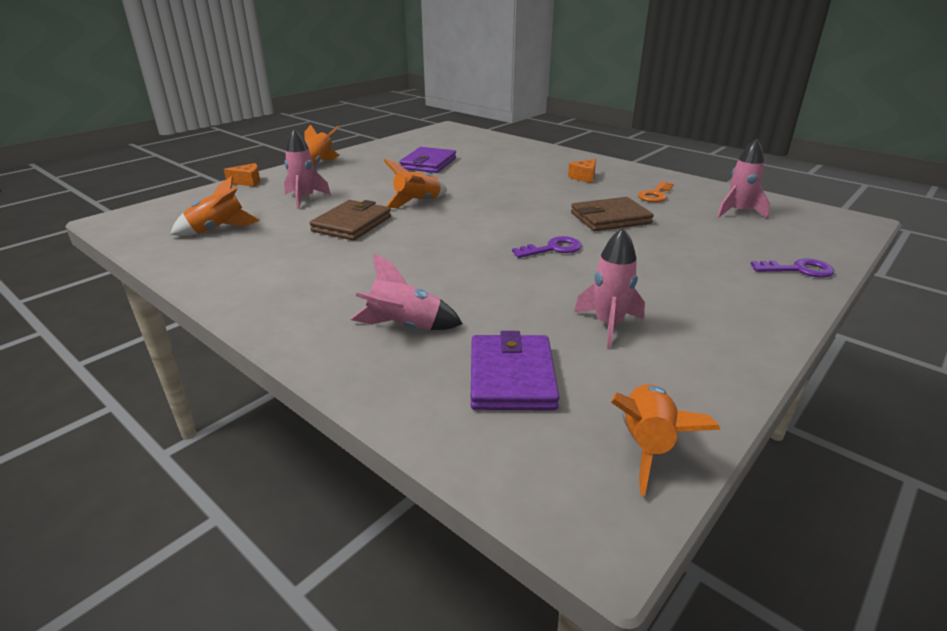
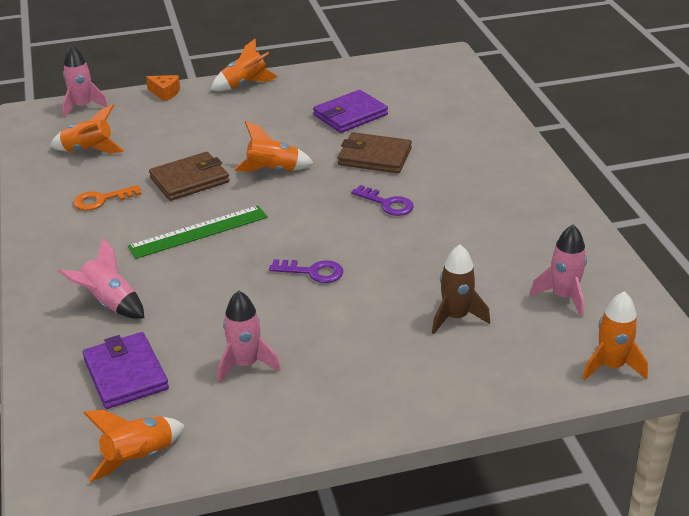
camera: 35 degrees right, 5 degrees up
pink rocket [284,129,331,209] -> pink rocket moved to [62,45,108,118]
purple wallet [471,331,559,410] -> purple wallet turned 60 degrees counterclockwise [82,332,169,409]
orange cheese [568,159,596,183] -> none
brown wallet [571,197,654,231] -> brown wallet moved to [338,132,412,173]
orange key [638,181,674,202] -> orange key moved to [73,185,141,211]
purple key [751,259,834,277] -> purple key moved to [351,185,414,216]
none -> green ruler [127,206,268,259]
none -> brown rocket [432,244,490,334]
none -> orange rocket [582,291,648,380]

